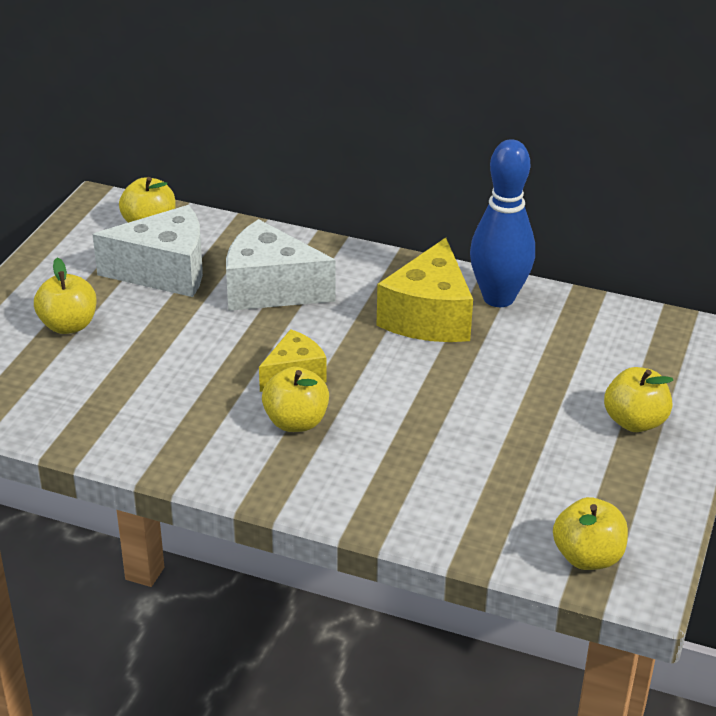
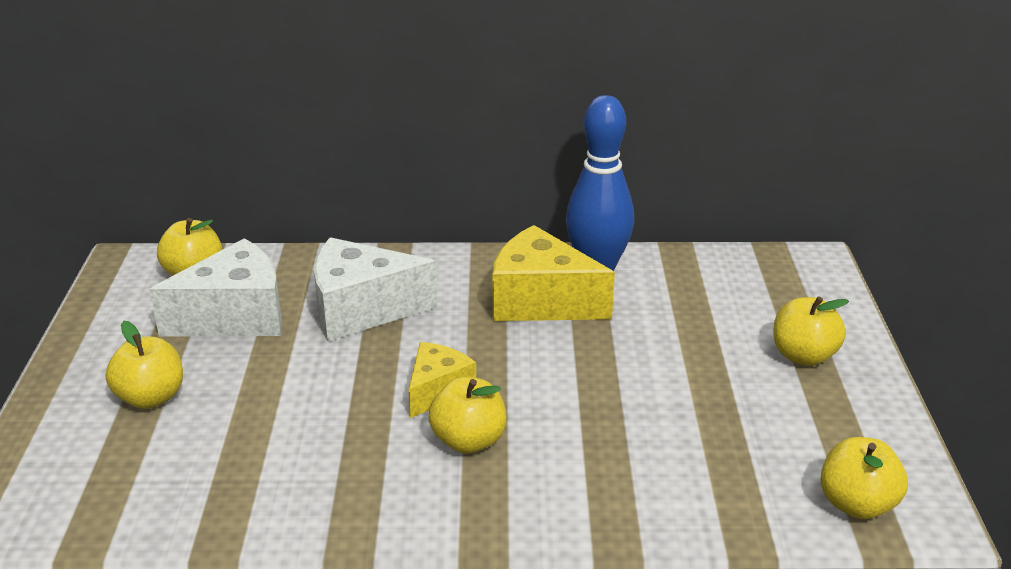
camera: 20 degrees left, 5 degrees down
yellow cheese [377,238,473,342] -> yellow cheese turned 120 degrees clockwise [492,225,615,321]

